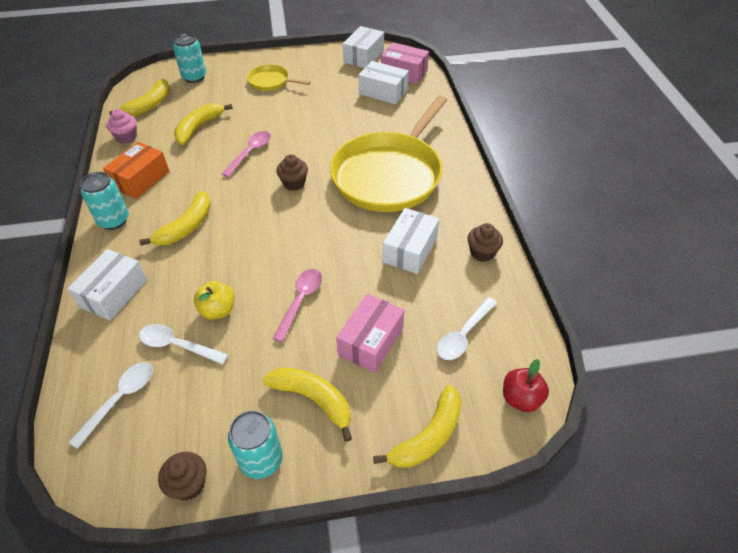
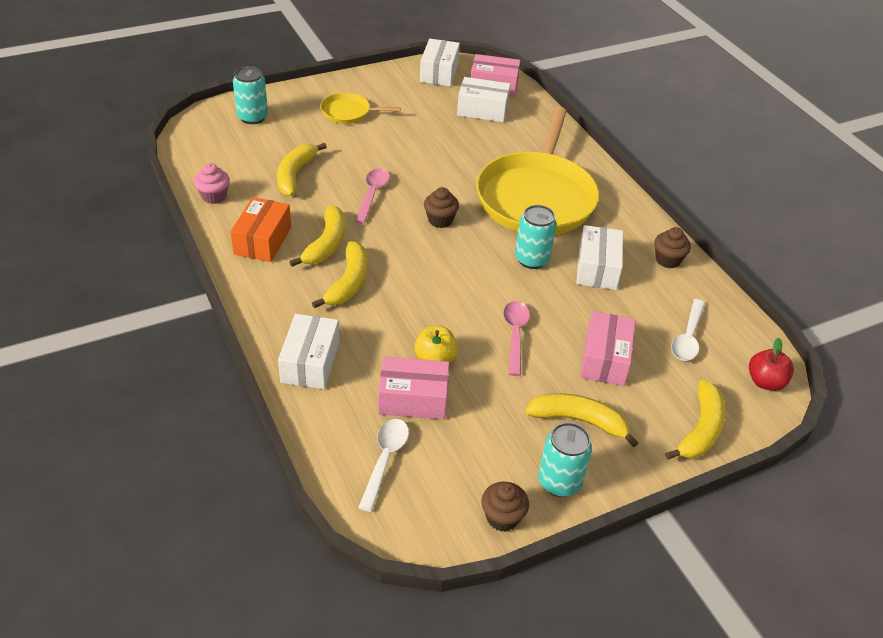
camera: 20 degrees left, 5 degrees down
turquoise can [80,172,129,230] -> turquoise can moved to [515,205,557,269]
yellow banana [109,79,170,117] -> yellow banana moved to [289,205,345,267]
white spoon [139,324,228,364] -> pink box [378,357,449,420]

